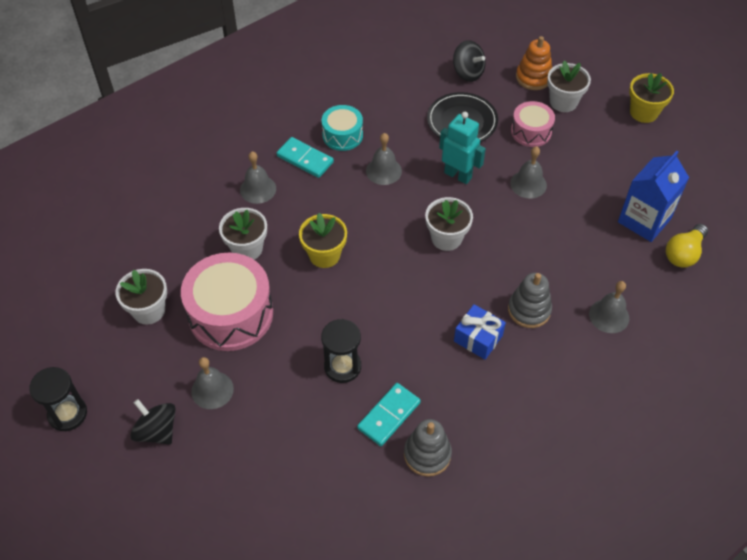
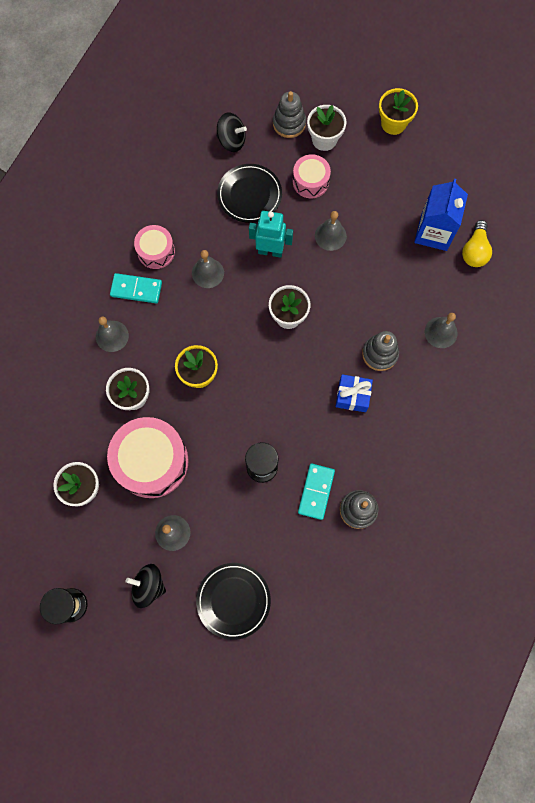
camera: 25 degrees left, 20 degrees up
turquoise drum [322,105,363,151] -> pink drum [134,225,175,269]
orange stacking toy [516,36,552,90] -> grey stacking toy [273,91,306,138]
none -> black plate [196,563,271,640]

